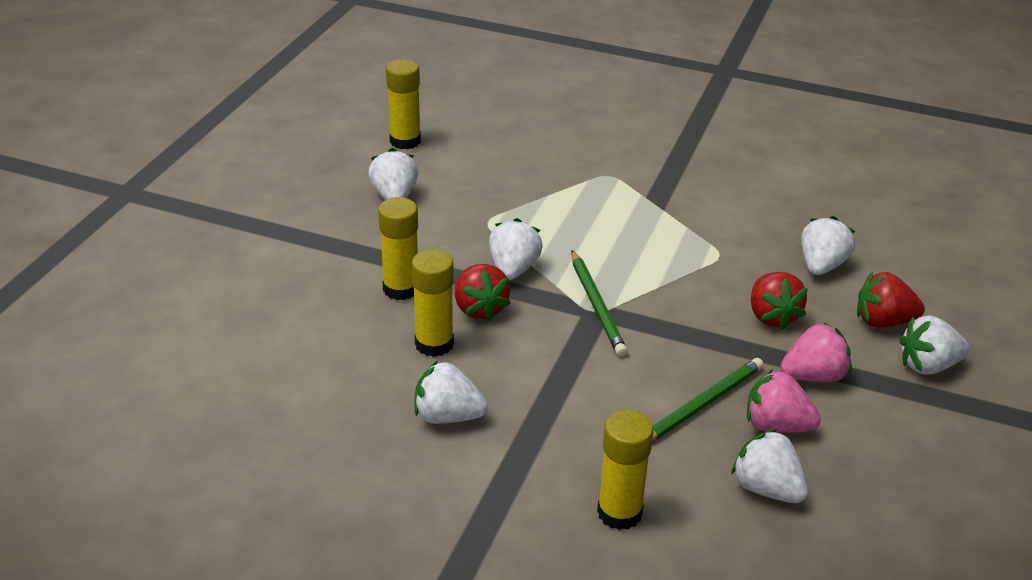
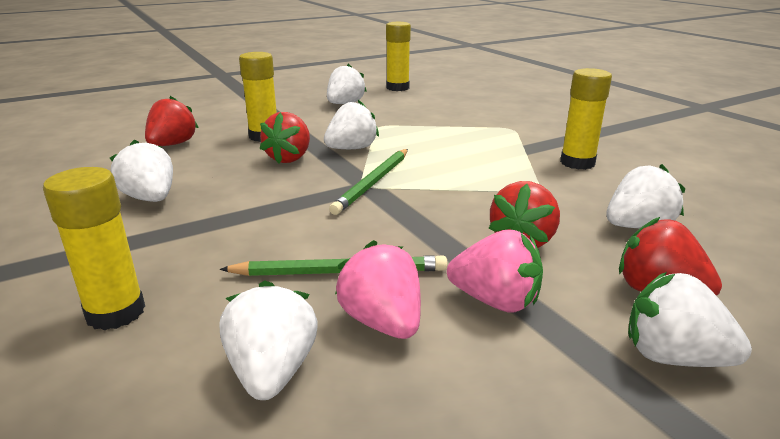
camera: 40 degrees right, 10 degrees down
yellow glue stick [412,249,454,357] -> yellow glue stick moved to [560,68,612,170]
none -> red strawberry [145,96,199,146]

